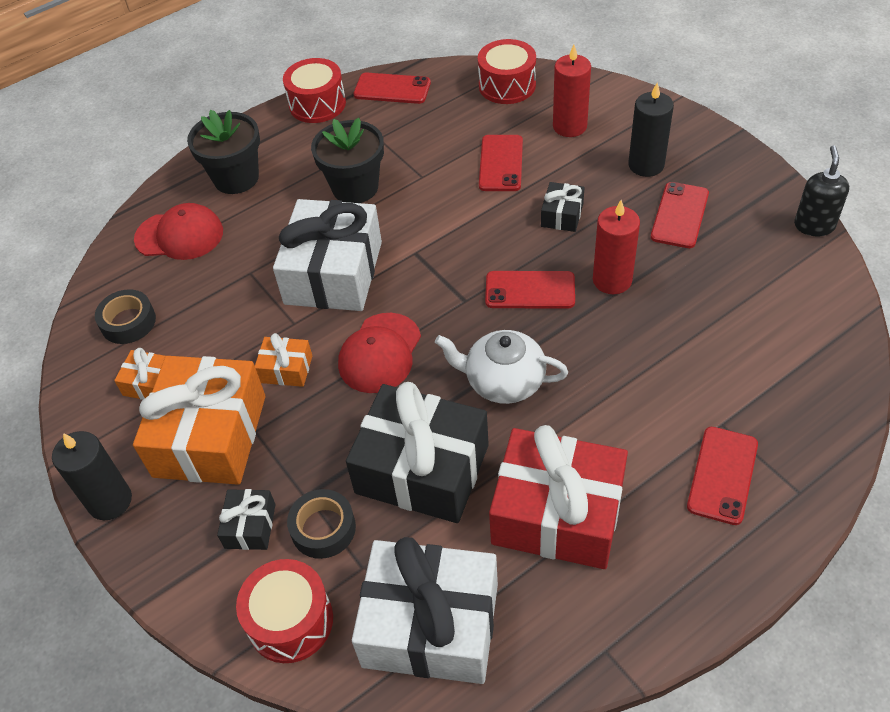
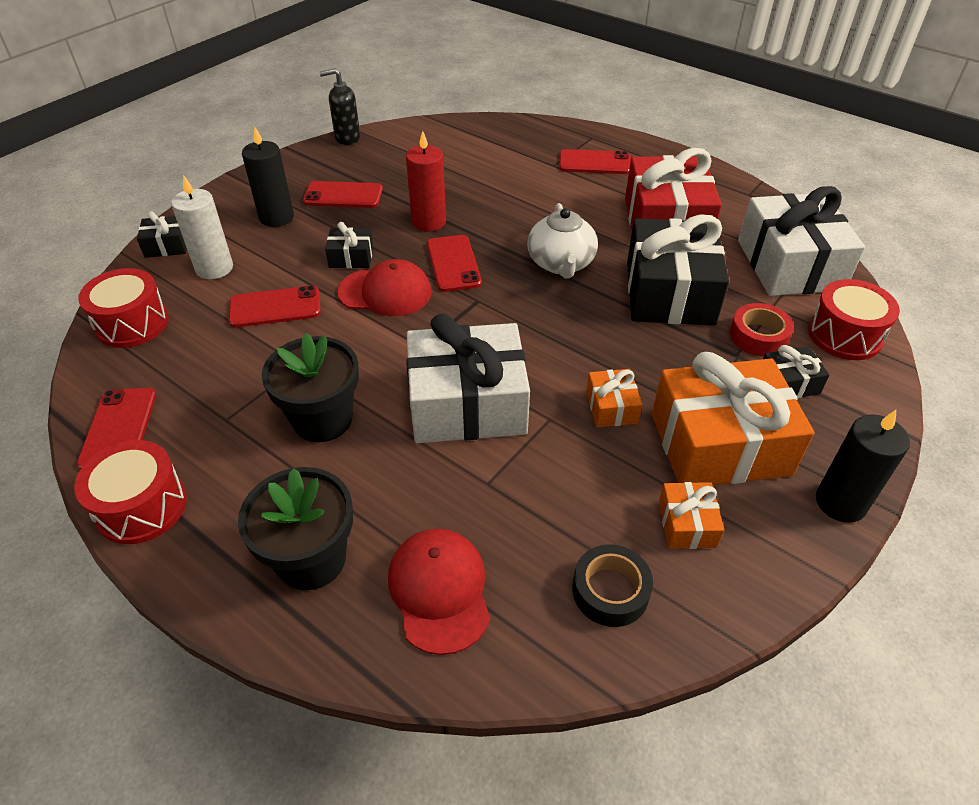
camera: 110 degrees left, 5 degrees down
black tape [287,489,356,559] -> red tape [730,303,794,357]
red cap [338,313,421,393] -> red cap moved to [337,259,432,316]
red candle [553,45,591,137] -> white candle [171,175,233,279]
none -> black gift [137,211,187,258]

